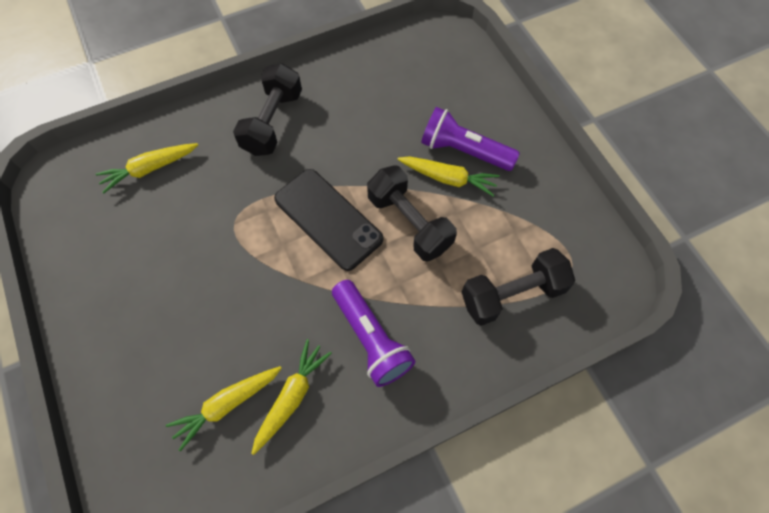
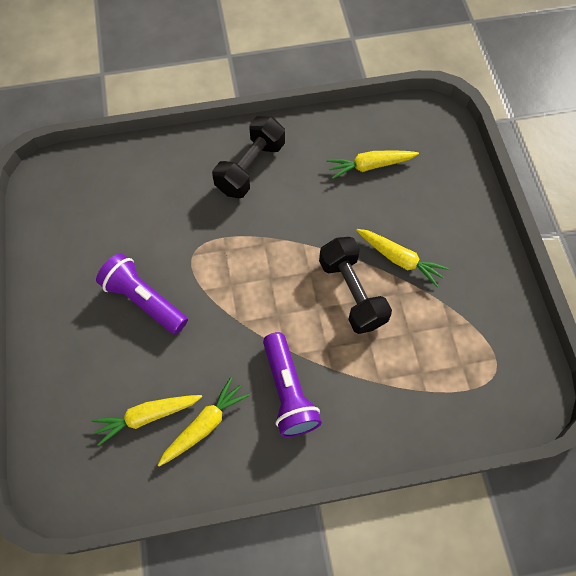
camera: 15 degrees right, 0 degrees up
yellow carrot [96,143,198,193] -> yellow carrot moved to [327,150,419,179]
black phone [274,169,383,271] -> none
purple flashlight [421,107,520,171] -> purple flashlight moved to [96,253,188,334]
black dumbbell [462,248,575,326] -> none

